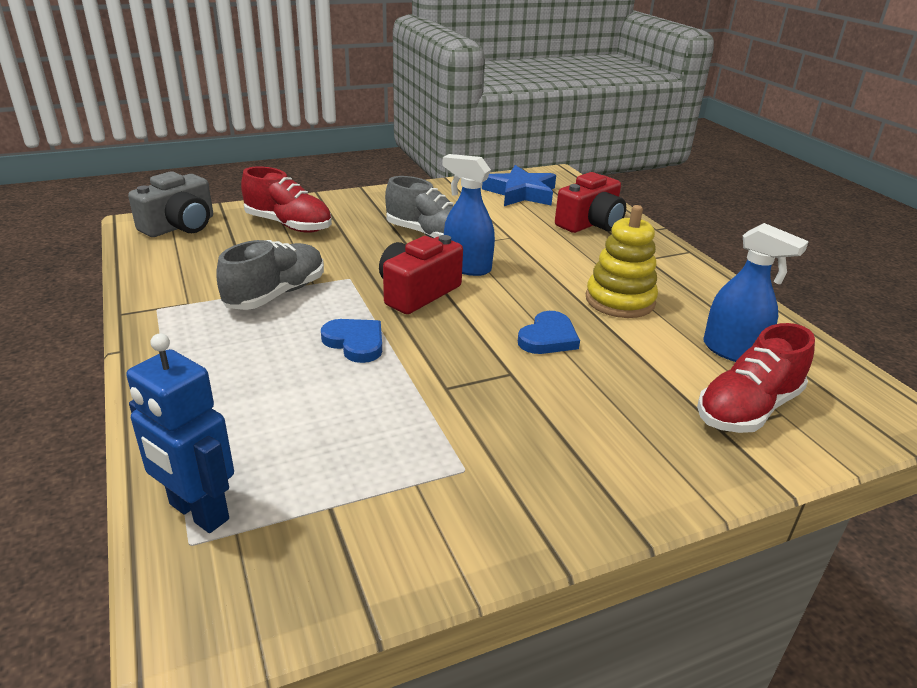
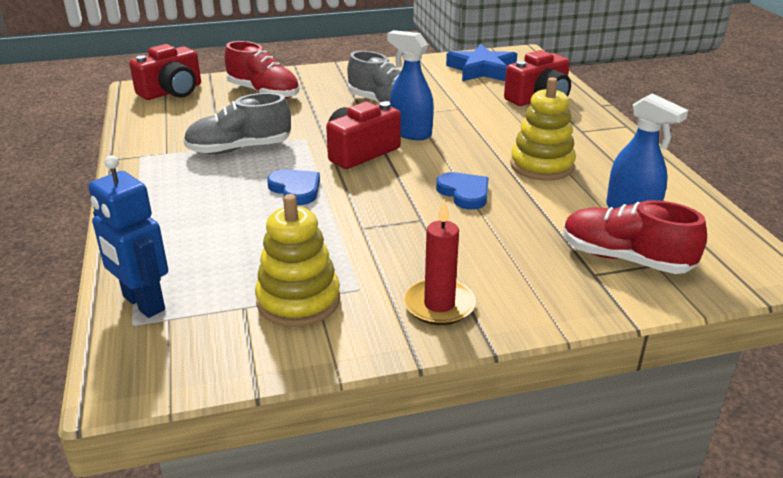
camera: 10 degrees right, 0 degrees up
grey camera [128,171,213,237] -> red camera [129,44,201,100]
grey shoe [216,240,324,310] -> grey shoe turned 150 degrees counterclockwise [183,93,291,154]
blue heart [518,311,580,354] -> blue heart turned 75 degrees counterclockwise [436,172,489,210]
red shoe [697,323,815,433] -> red shoe turned 60 degrees clockwise [563,200,707,274]
none -> yellow stacking toy [255,194,340,327]
none -> red candle [404,199,476,325]

